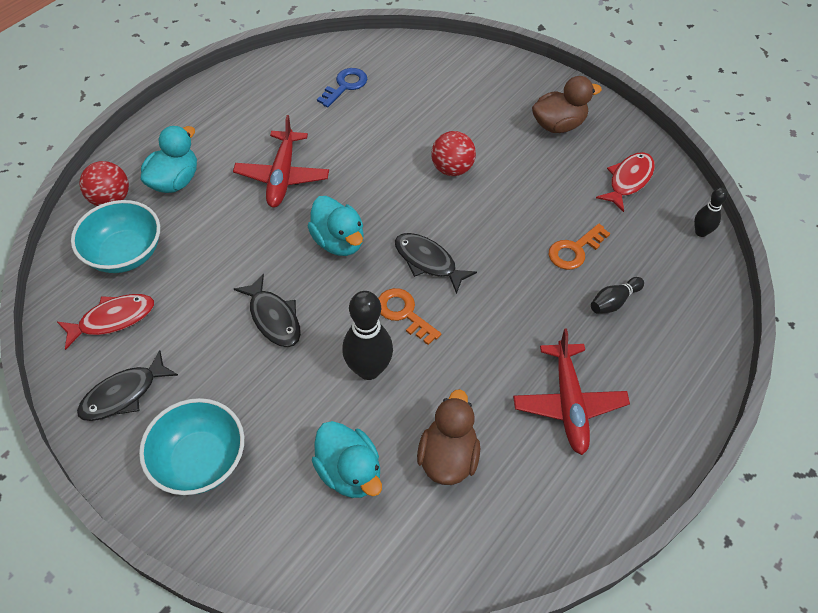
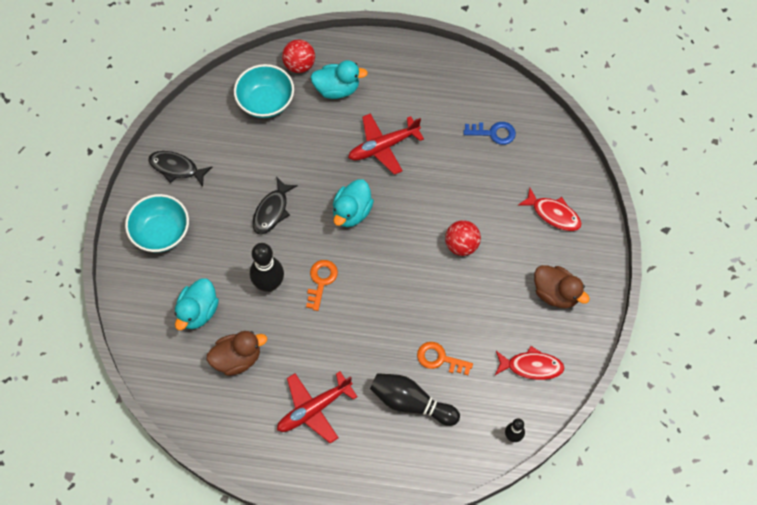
camera: 60 degrees right, 10 degrees up
red fish [57,294,154,350] -> red fish moved to [518,188,582,231]
black fish [395,233,477,294] -> none
black bowling pin [591,277,644,313] -> black bowling pin [370,373,460,426], size x1.81

